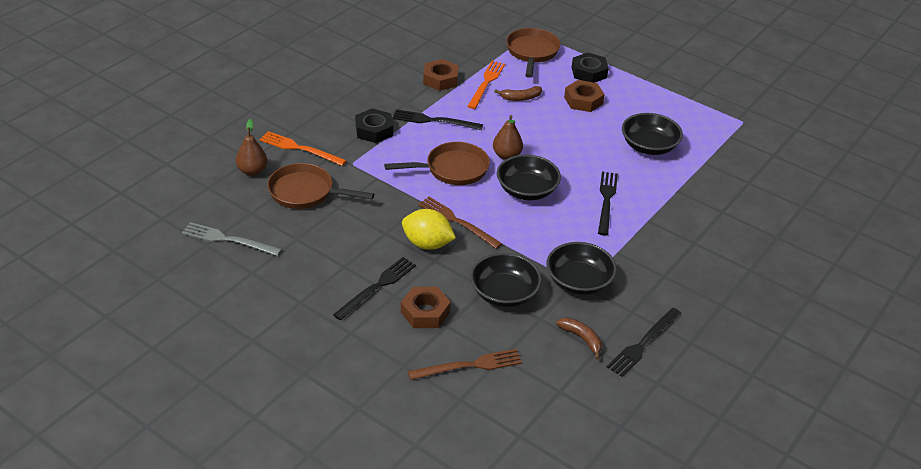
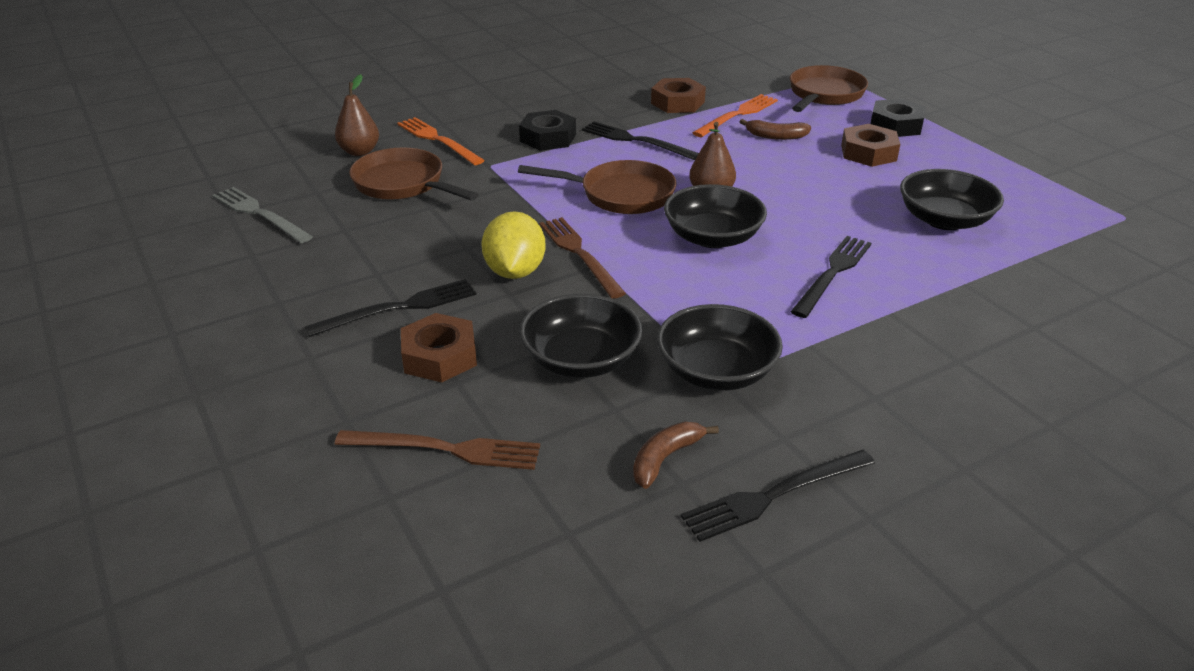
camera: 25 degrees right, 5 degrees down
yellow lemon [402,209,456,250] -> yellow lemon turned 45 degrees clockwise [481,211,546,279]
brown banana [556,318,602,360] -> brown banana turned 120 degrees counterclockwise [633,422,719,489]

